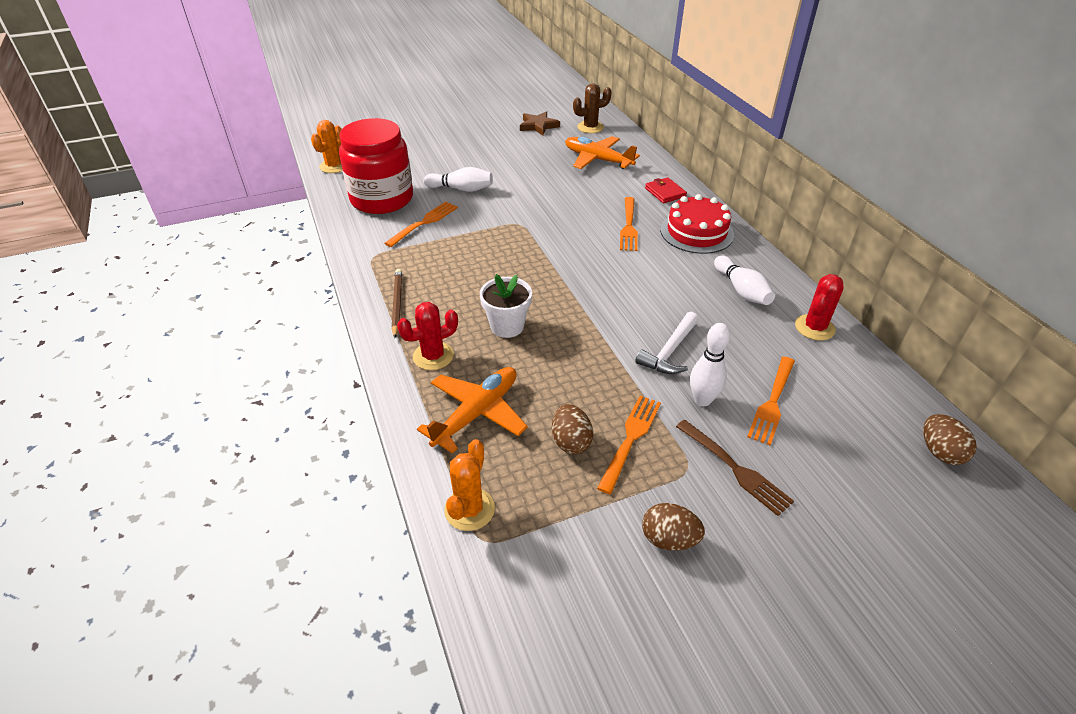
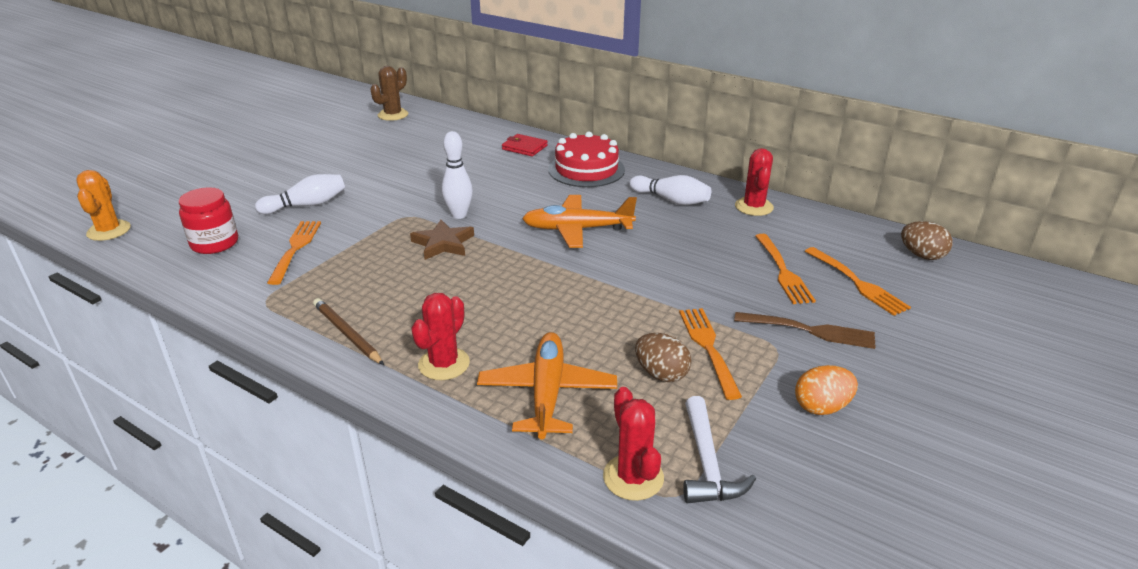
camera: 35 degrees left, 10 degrees down
red jar [339,118,413,214] -> red jar [179,187,238,254], size x0.55
orange cactus [445,439,495,531] -> red cactus [603,387,664,501]
white flower pot [480,274,532,338] -> none
brown star [520,111,560,136] -> brown star moved to [410,220,474,260]
orange plane [565,136,640,169] -> orange plane moved to [522,195,637,248]
orange fork [620,197,638,251] -> orange fork moved to [805,247,911,316]
white hammer [635,312,699,374] -> white hammer moved to [683,396,756,504]
brown egg [642,503,705,551] -> orange egg [795,365,858,415]
white bowling pin [690,323,730,406] -> white bowling pin moved to [441,131,473,219]

